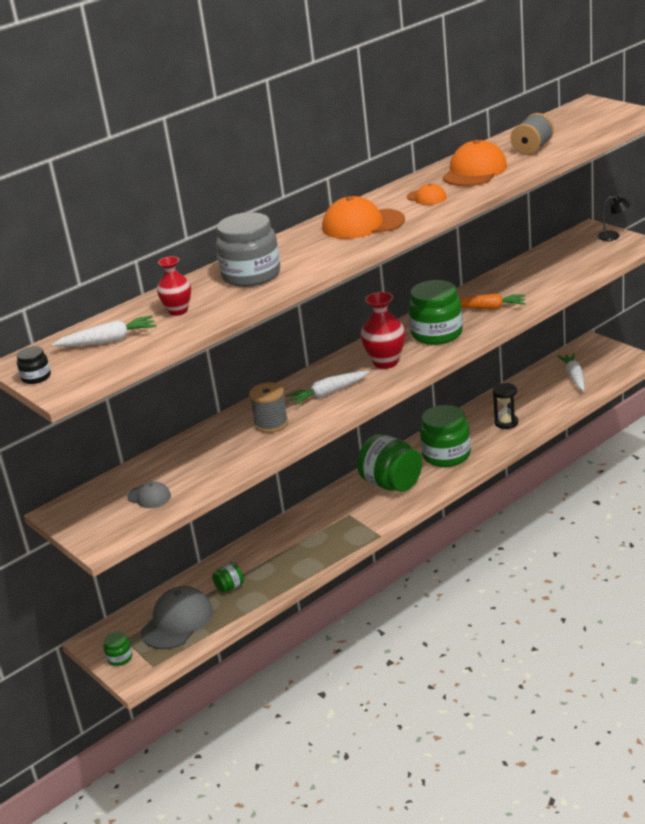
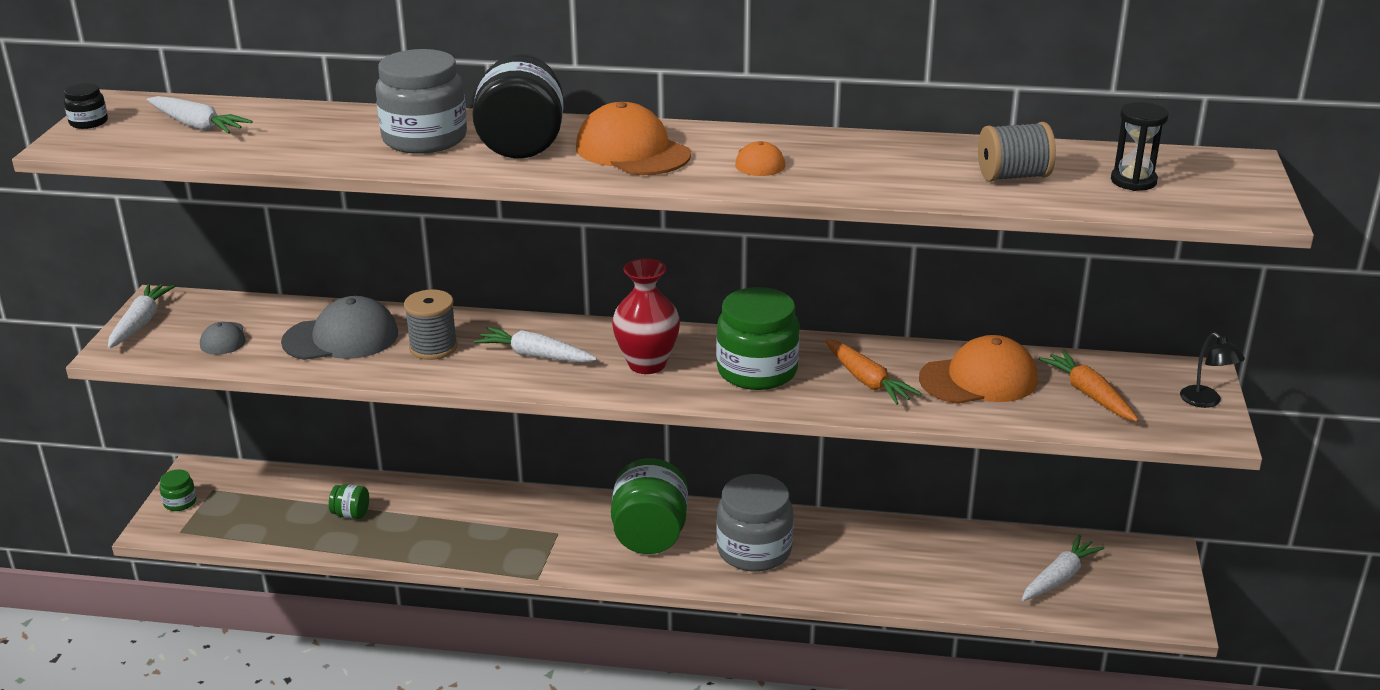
camera: 45 degrees right, 0 degrees up
grey cap [141,586,213,649] -> grey cap moved to [281,296,398,360]
red vase [157,256,191,316] -> none
green jar [420,405,471,467] -> grey jar [716,474,794,572]
orange cap [443,140,507,186] -> orange cap moved to [919,335,1038,404]
black hourglass [493,383,518,429] -> black hourglass moved to [1111,102,1169,191]
none -> white carrot [108,284,175,349]
none -> black jar [472,54,563,159]
none -> orange carrot [1038,350,1139,422]

